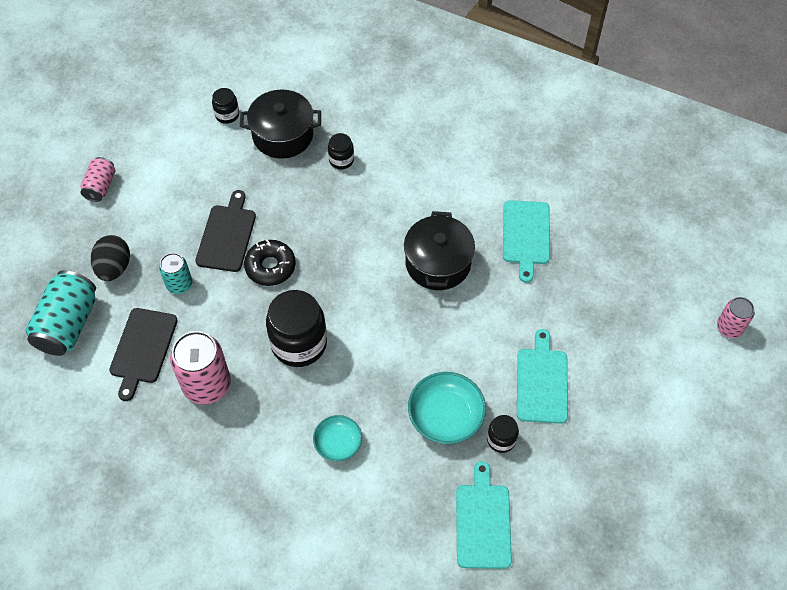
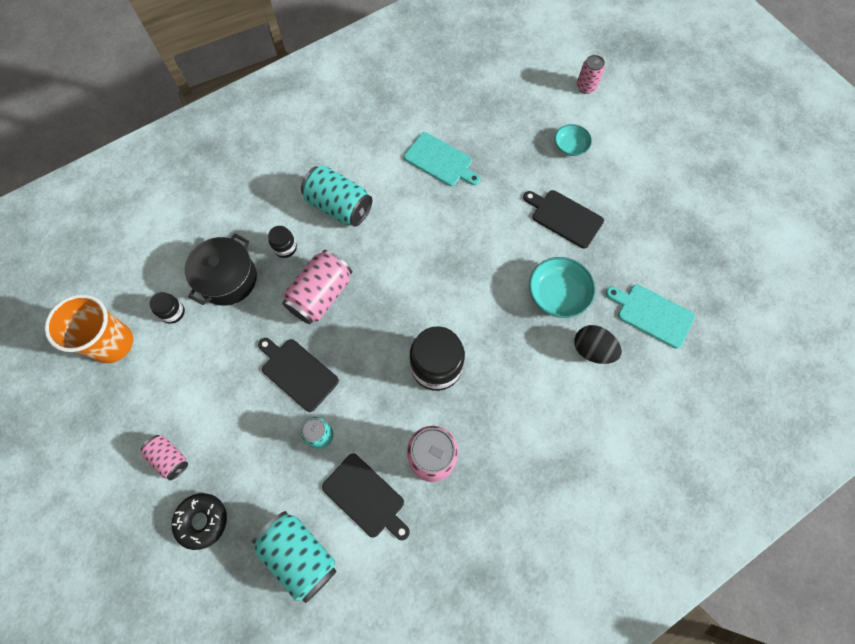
camera: 60 degrees left, 10 degrees up
black egg [91,235,130,281] -> black egg moved to [574,325,622,364]
black donut [244,240,296,286] -> black donut moved to [172,493,227,550]
turquoise bowl [313,415,362,461] -> turquoise bowl moved to [555,124,592,156]
black pot [404,211,475,290] -> none
black jar [487,415,519,453] -> none
turquoise cutting board [517,329,568,424] -> black cutting board [523,190,604,248]
none -> orange cup [45,294,133,363]
none -> pink can [282,250,352,324]
none -> turquoise can [301,165,372,227]

